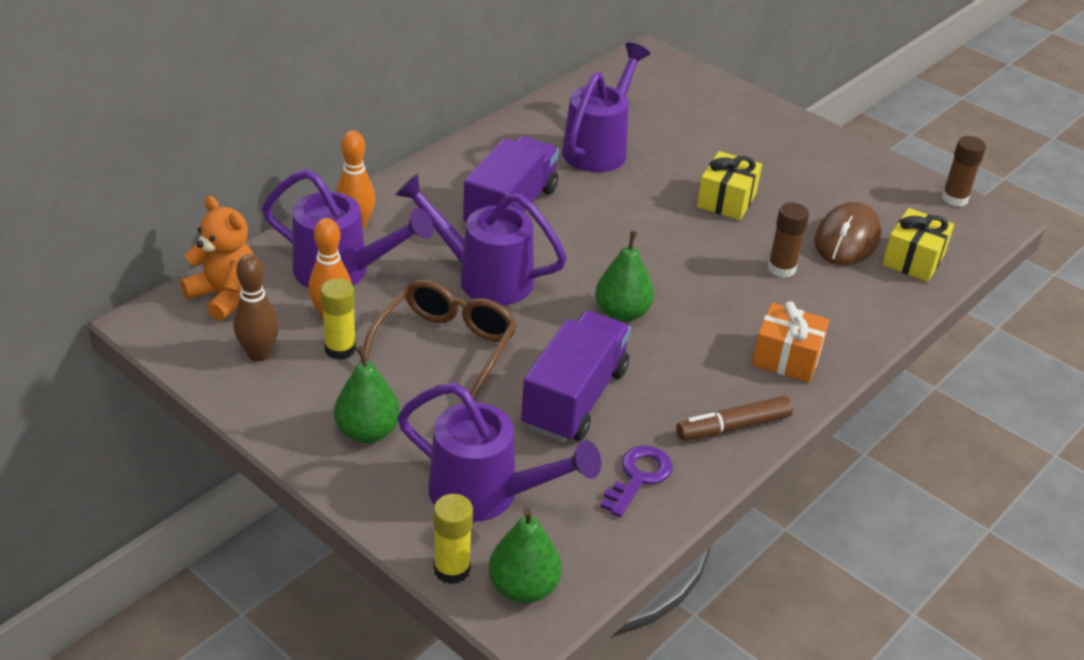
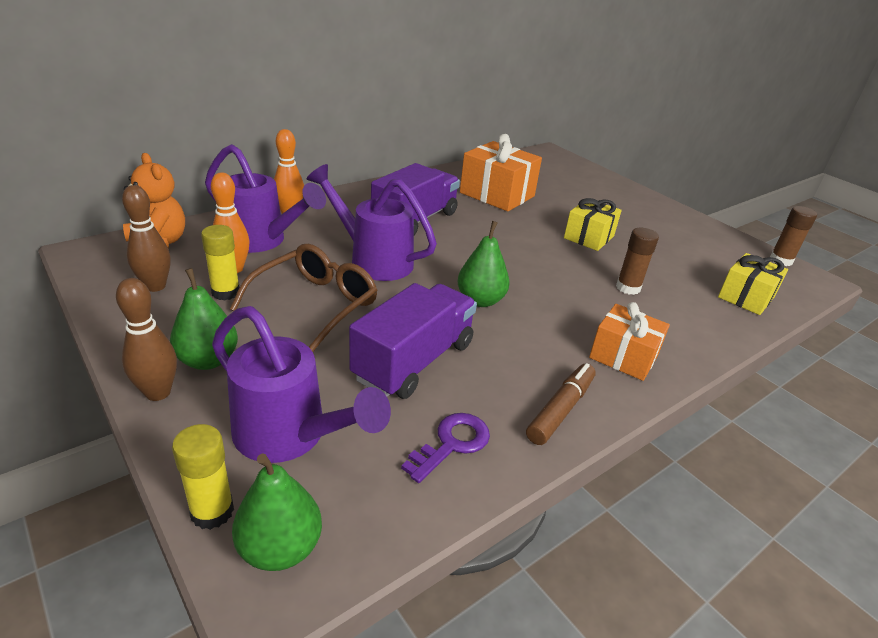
camera: 10 degrees right, 5 degrees down
purple watering can [562,42,650,172] -> orange gift [460,134,542,211]
brown marker [676,396,793,441] -> brown marker turned 135 degrees clockwise [526,363,596,445]
brown mouse [814,202,881,265] -> none
none -> brown bowling pin [116,278,177,401]

